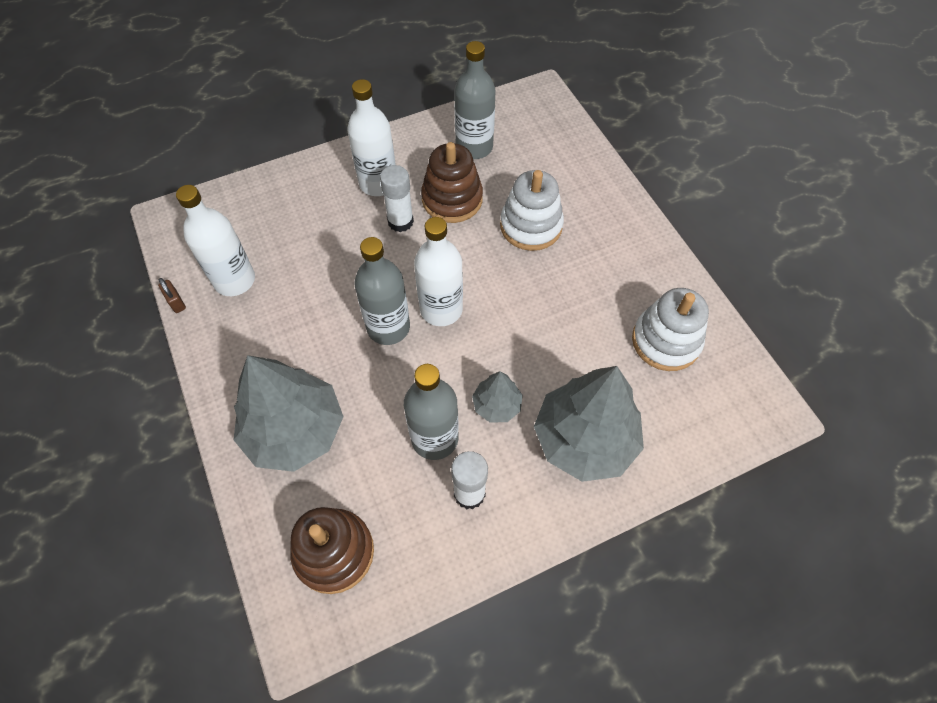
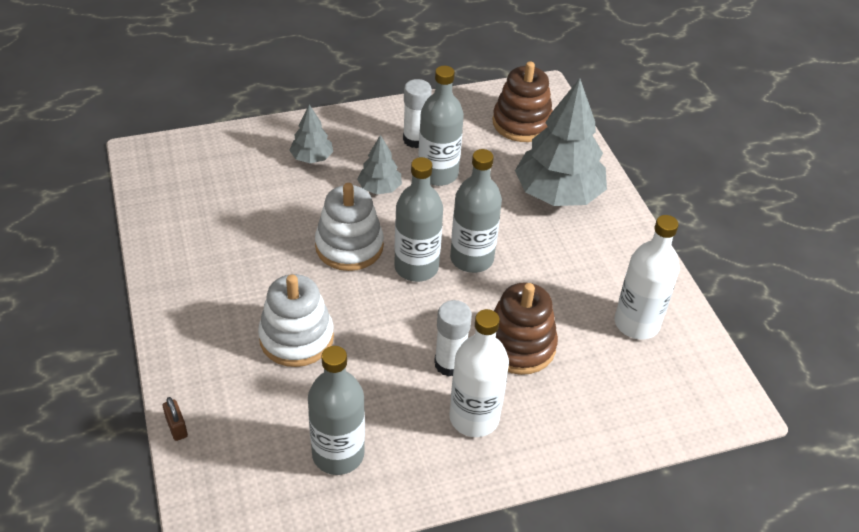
camera: 175 degrees left, 15 degrees down
brown padlock [158,278,186,313] -> brown padlock moved to [163,397,188,441]
white bottle [414,217,463,326] -> grey bottle [394,157,443,282]
brown stacking toy [421,142,483,223] -> brown stacking toy moved to [494,283,558,375]
grey tree [534,366,644,482] -> grey tree [289,105,333,163], size x0.48
white stacking toy [632,288,709,371] -> white stacking toy moved to [315,183,384,271]

